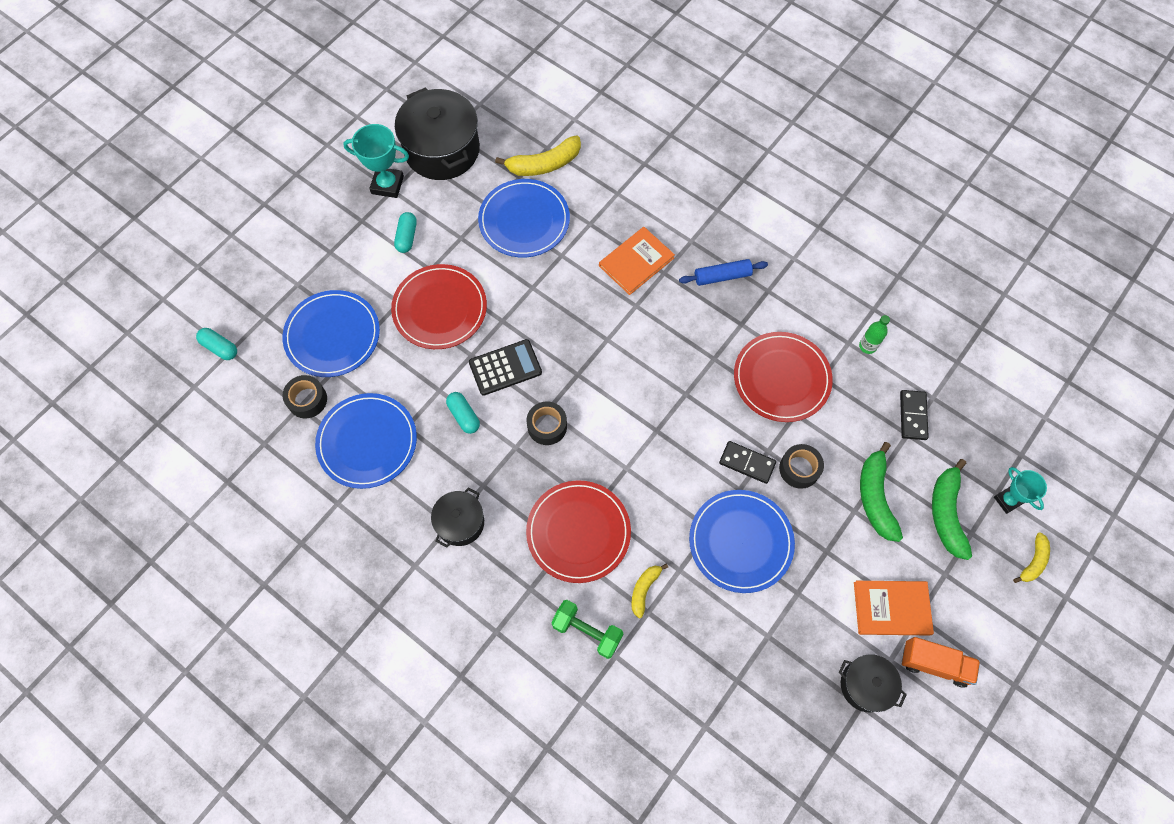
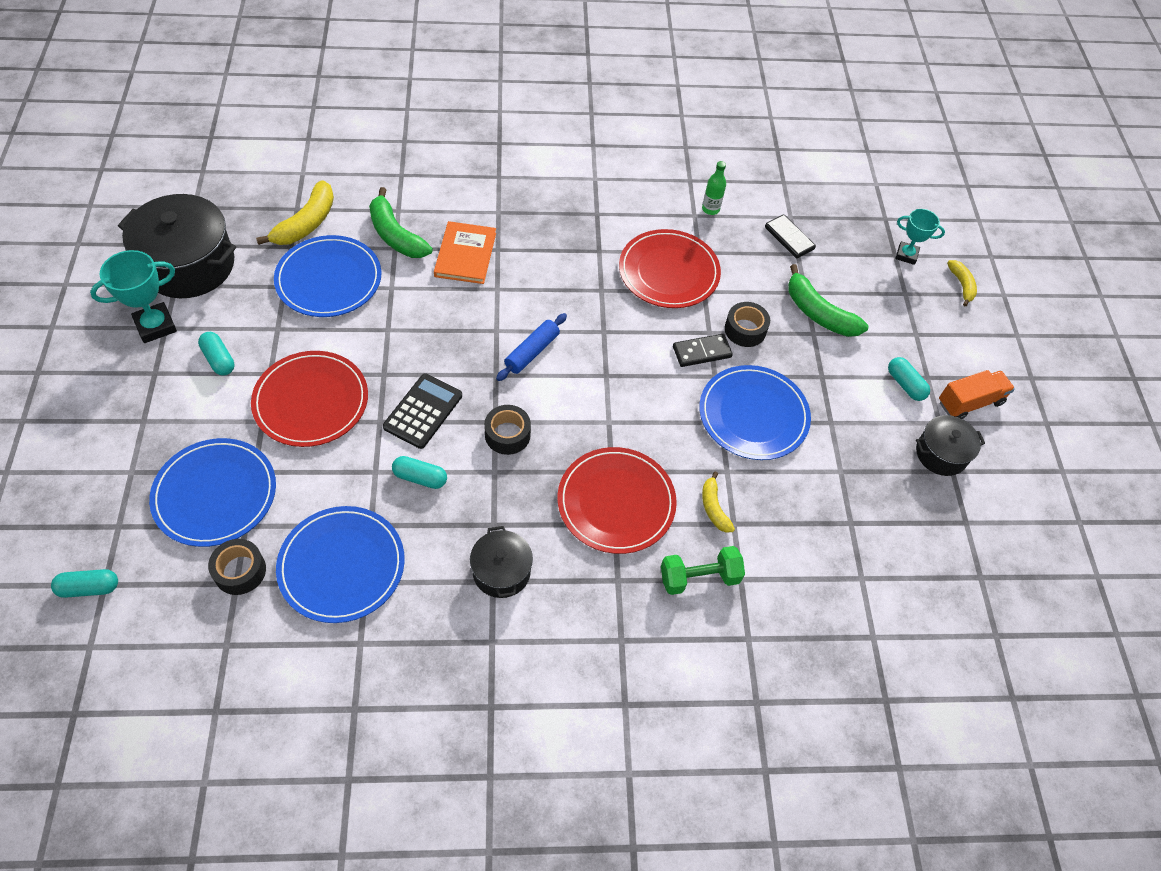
camera: 45 degrees left, 10 degrees down
blue rolling pin [679,259,768,286] -> blue rolling pin moved to [496,313,567,381]
orange book [854,581,934,636] -> turquoise capsule [888,357,930,401]
green banana [932,459,972,560] -> green banana moved to [369,187,433,258]

